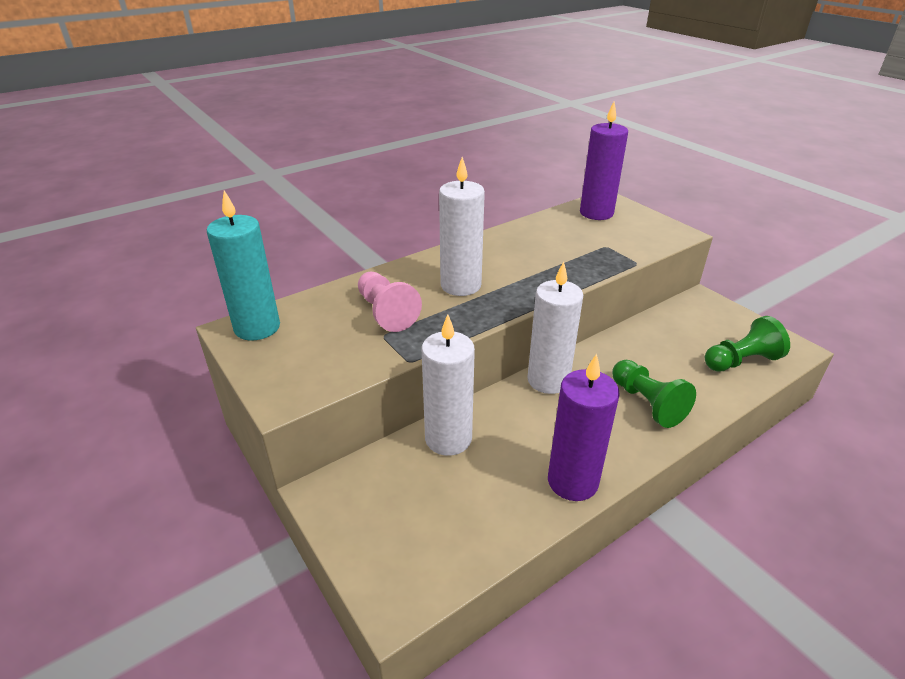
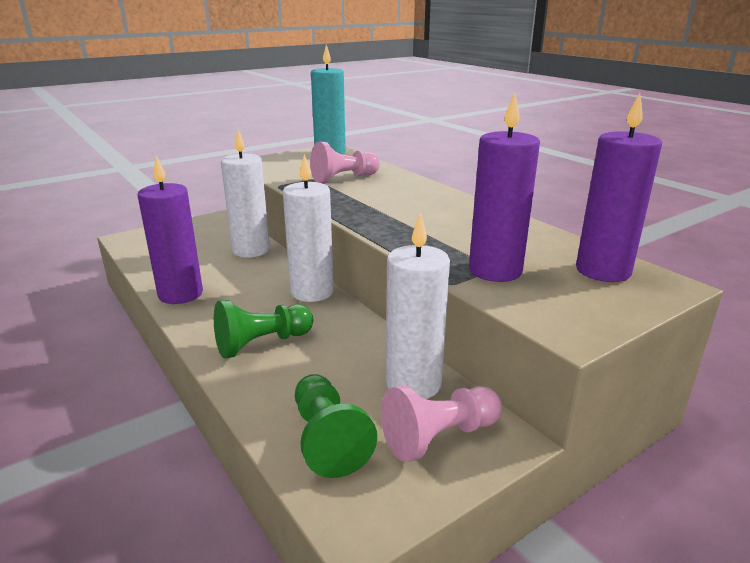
camera: 90 degrees right, 10 degrees down
white candle [439,157,485,296] -> white candle moved to [386,213,450,399]
none -> pink pawn [381,385,502,462]
none -> purple candle [469,93,540,282]

